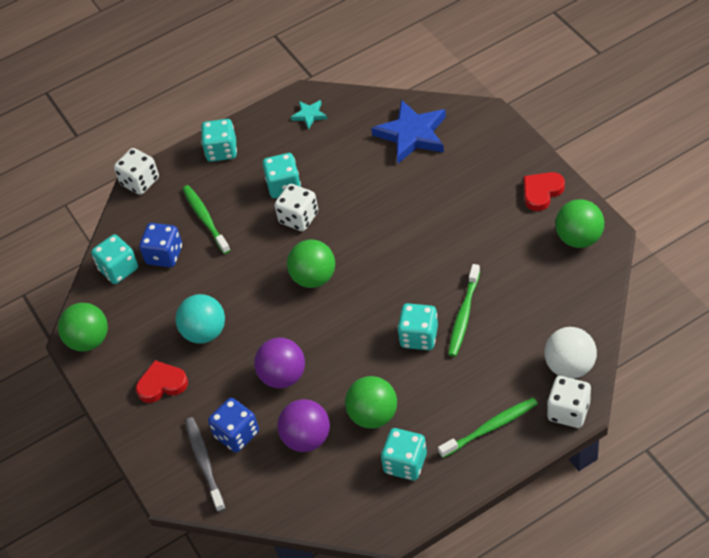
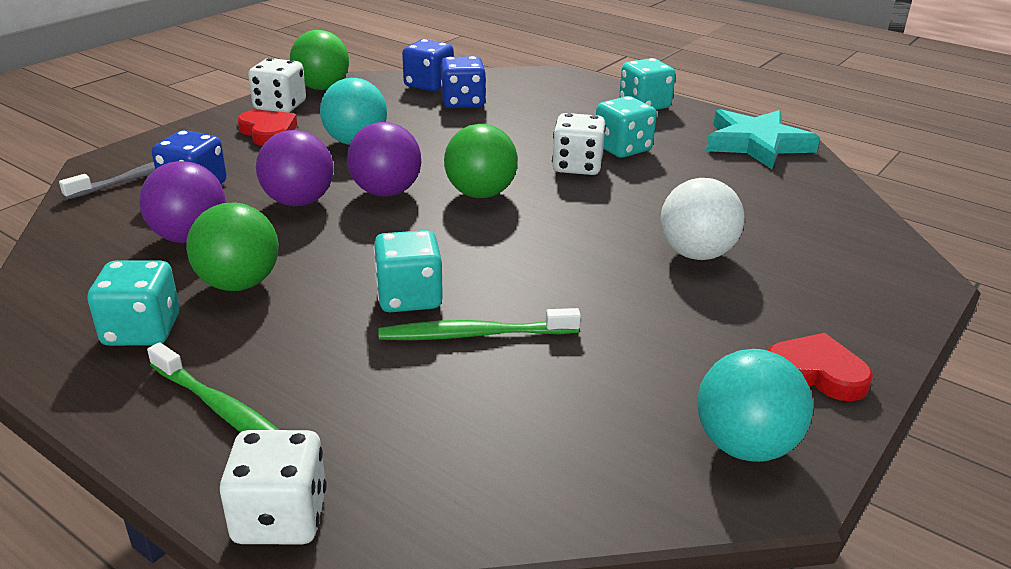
camera: 60 degrees right, 20 degrees down
turquoise dice [91,234,138,284] -> blue dice [402,39,454,91]
white dice [114,148,159,195] -> white dice moved to [248,58,306,113]
green toothbrush [183,185,230,254] -> none
turquoise star [291,100,327,130] -> turquoise star [706,109,820,169], size x2.07
blue star [371,100,446,163] -> none
white ball [545,327,597,379] -> white ball moved to [661,178,744,260]
green ball [555,199,604,248] -> turquoise ball [698,349,813,462]
none -> purple ball [347,122,421,197]

